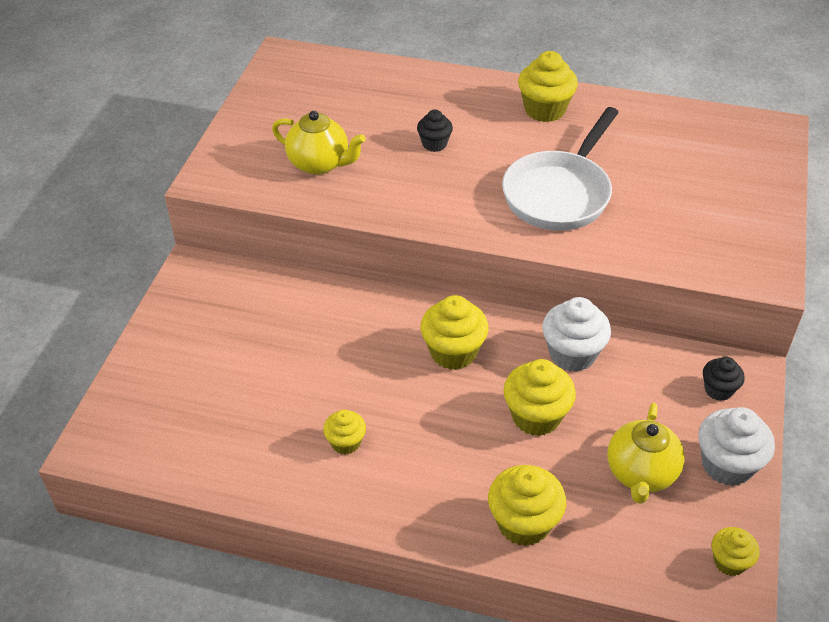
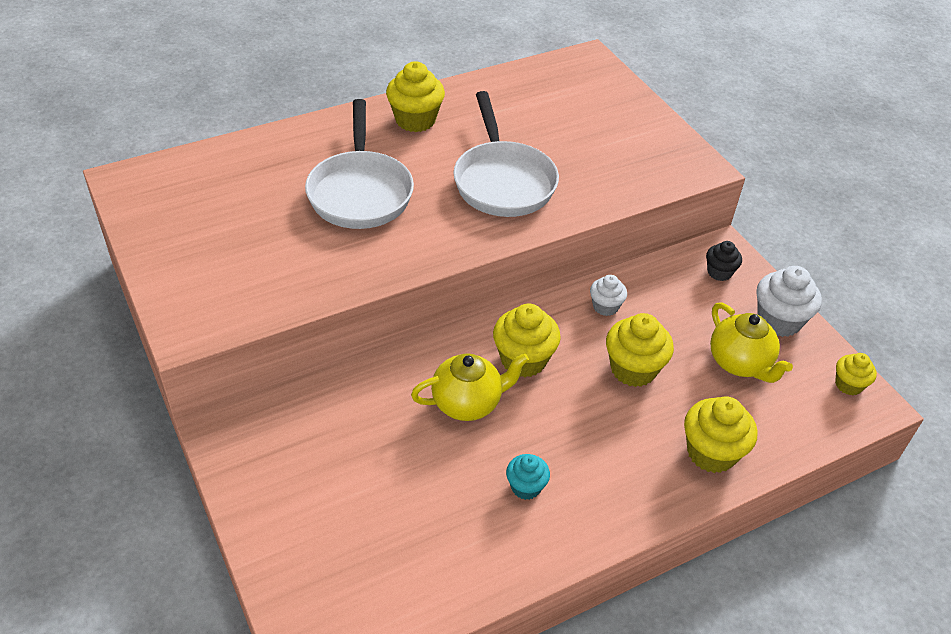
camera: 45 degrees left, 0 degrees up
yellow teapot [272,111,366,175] -> yellow teapot moved to [411,353,529,421]
yellow cupcake [323,410,366,455] -> turquoise cupcake [506,454,550,500]
black cupcake [417,110,453,152] -> white pan [305,99,414,229]
white cupcake [542,297,611,372] -> white cupcake [590,275,627,316], size x0.59

